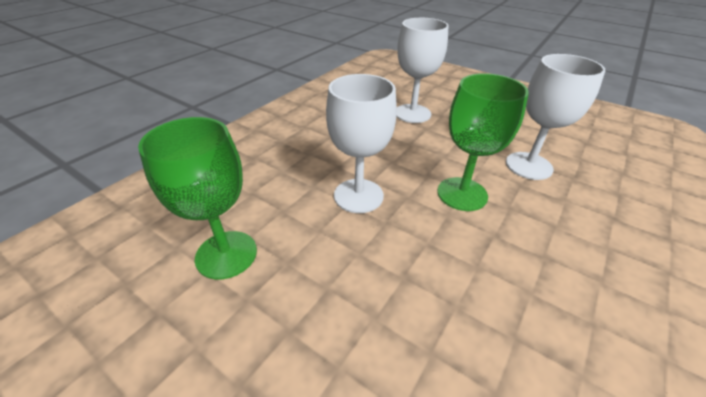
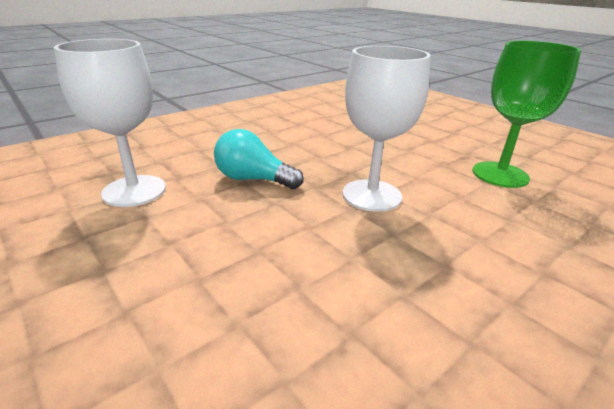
camera: 165 degrees left, 10 degrees down
white goblet [396,18,449,123] -> none
green goblet [437,73,529,211] -> turquoise light bulb [214,129,304,189]

